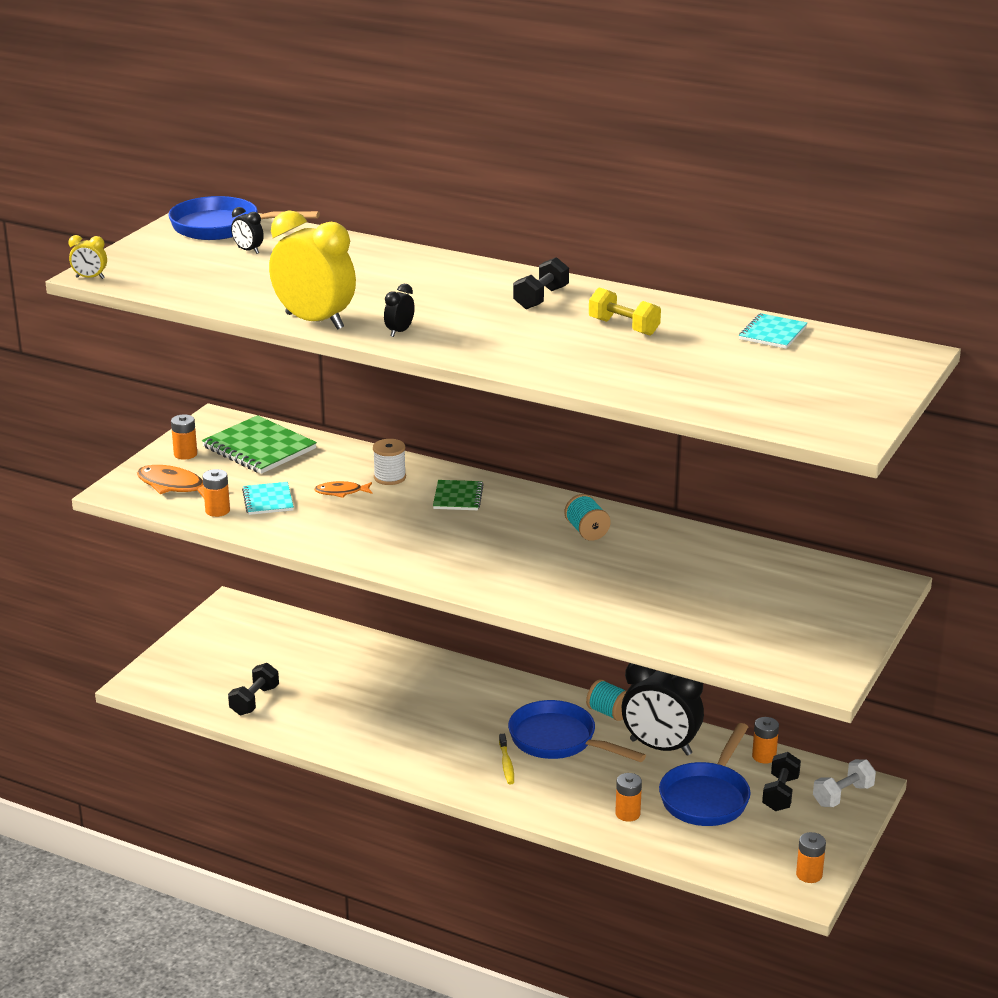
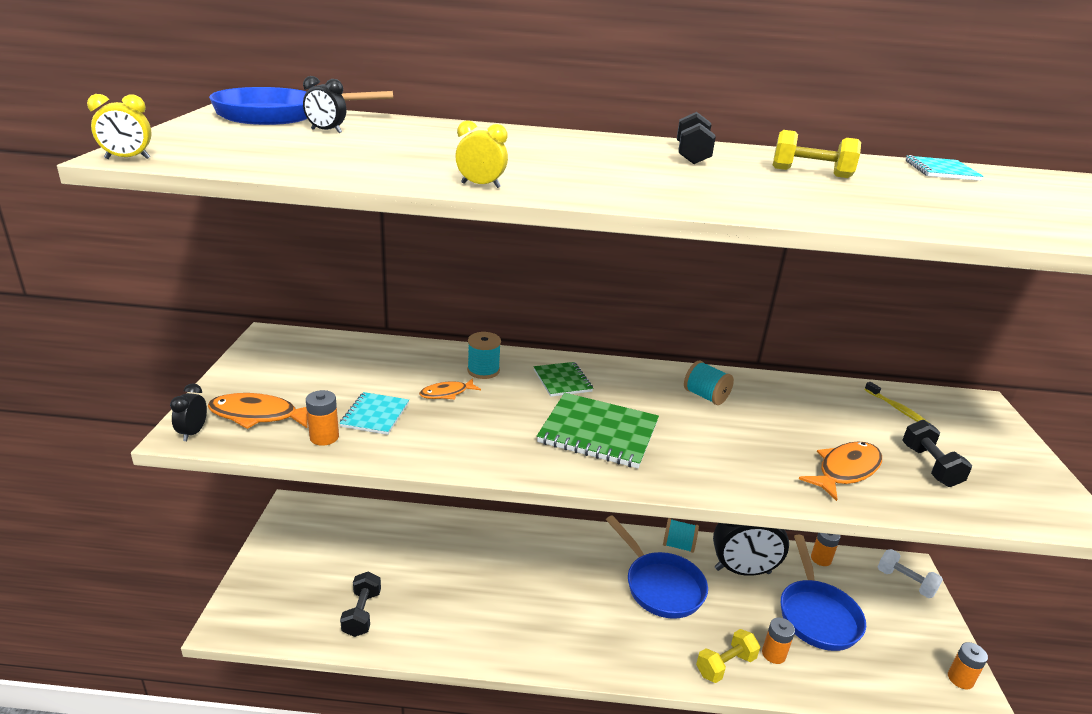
camera: 25 degrees left, 0 degrees up
orange battery [171,414,197,460] -> none
green notebook [202,415,317,474] -> green notebook moved to [537,393,659,468]
turquoise notebook [242,482,294,515] -> turquoise notebook turned 45 degrees clockwise [339,392,409,435]
yellow clock [269,211,356,330] -> yellow clock [455,120,508,188], size x0.42
white spool [373,439,406,485] -> turquoise spool [467,332,501,379]
black clock [384,284,415,337] -> black clock moved to [170,383,207,441]
yellow toothbrush [499,734,514,784] -> yellow toothbrush moved to [864,382,928,422]
blue pan [508,700,646,762] -> blue pan turned 135 degrees counterclockwise [606,515,708,619]
black dumbbell [762,752,801,811] -> black dumbbell moved to [902,420,972,487]
white dumbbell [813,759,876,807] -> white dumbbell turned 75 degrees counterclockwise [878,549,943,598]
none -> yellow dumbbell [696,629,760,683]
none -> orange fish [799,441,882,501]

